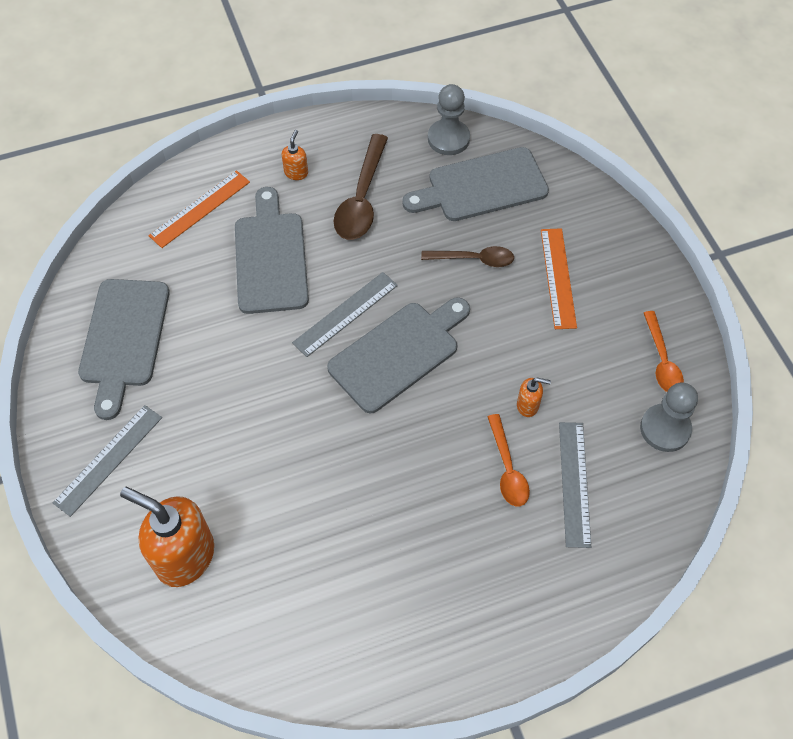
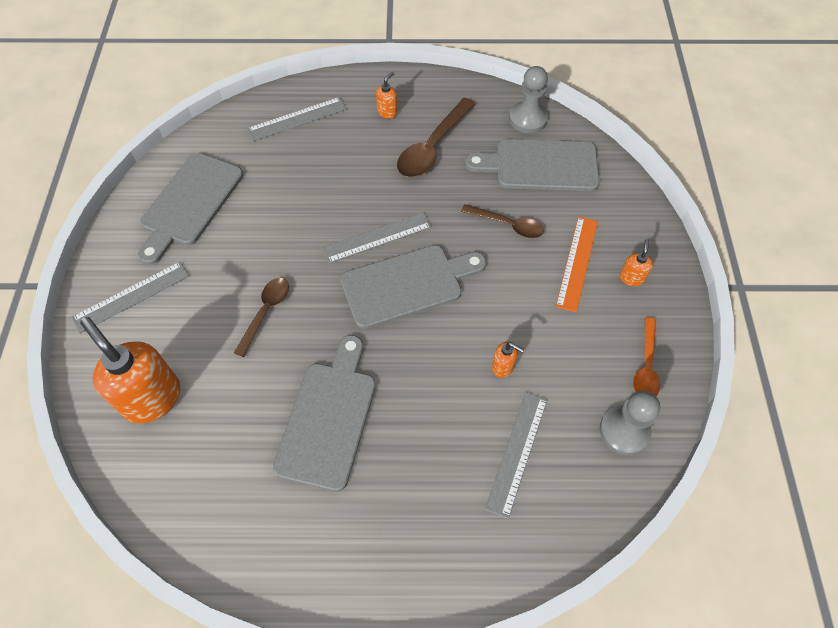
camera: 20 degrees right, 0 degrees up
orange ruler [148,170,250,248] -> grey ruler [247,97,347,141]
grey cutting board [235,187,309,314] -> grey cutting board moved to [273,335,376,492]
orange spoon [488,414,530,507] -> none
none -> brown spoon [234,278,289,357]
none -> orange soap dispenser [620,239,653,286]

